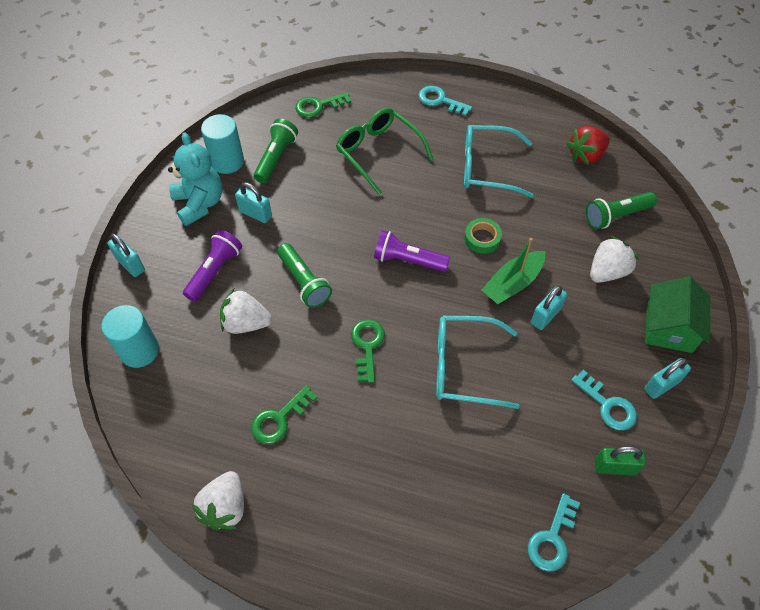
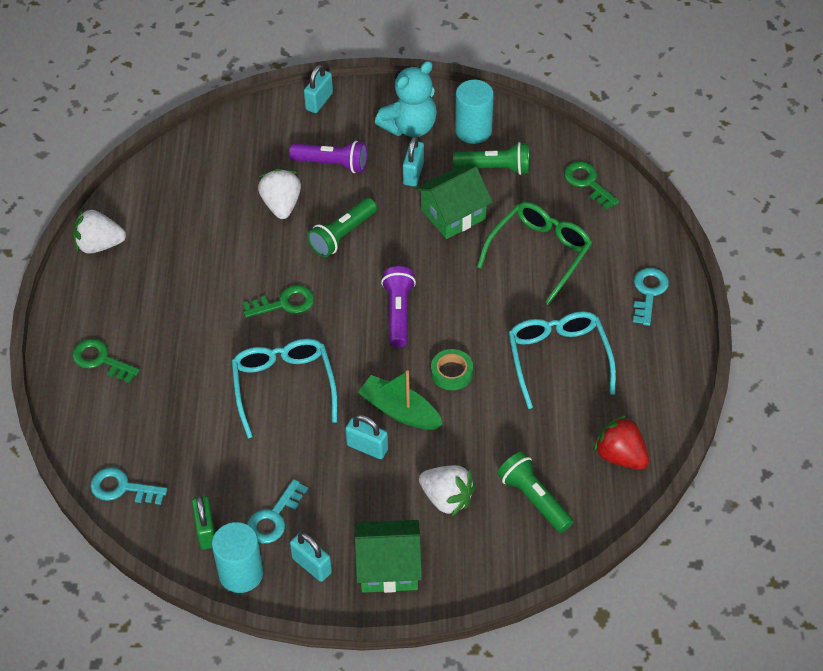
camera: 75 degrees right, 5 degrees down
turquoise cylinder [101,305,159,368] -> turquoise cylinder moved to [212,522,263,593]
green key [251,385,317,444] -> green key moved to [72,339,140,383]
none -> green house [415,166,493,239]

